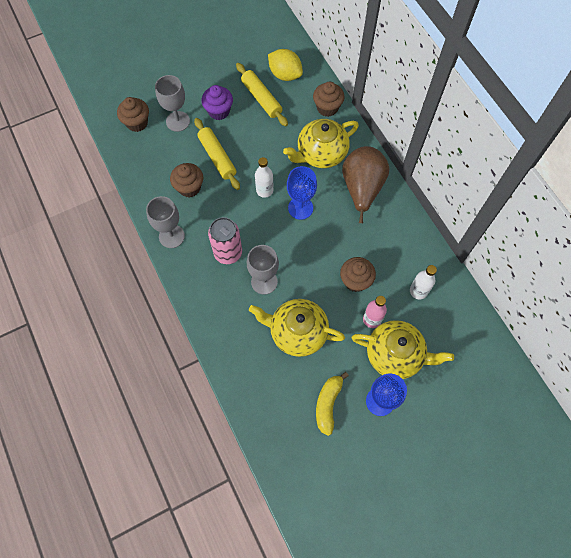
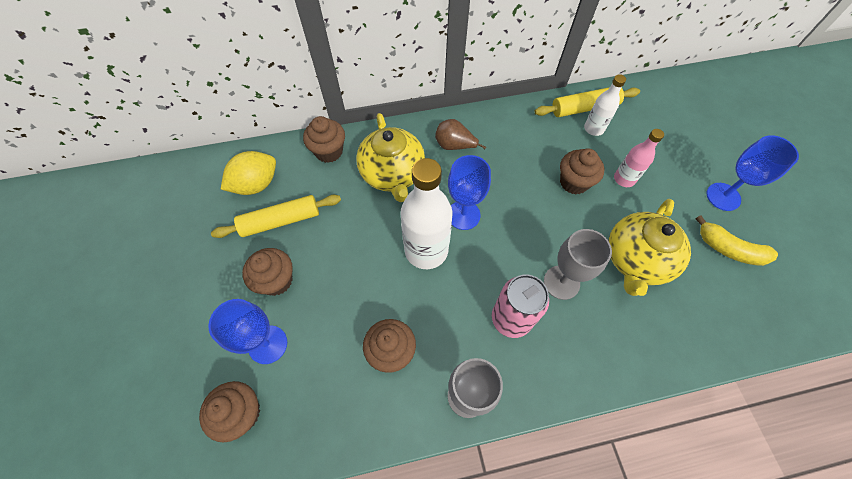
camera: 75 degrees left, 5 degrees down
grey goblet [155,75,190,132] -> blue goblet [208,299,287,364]
yellow rolling pin [194,118,240,190] -> yellow rolling pin moved to [535,87,640,117]
purple cupcake [201,85,233,120] -> brown cupcake [242,248,293,296]
white bottle [255,157,273,198] -> white bottle [401,158,452,269], size x1.83
brown pear [342,146,389,223] -> brown pear [435,119,486,150], size x0.54
yellow teapot [352,320,454,379] -> none

